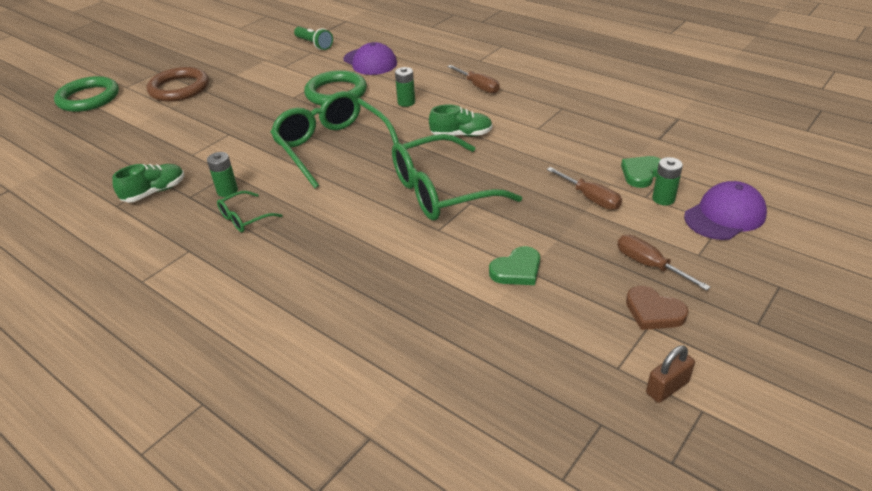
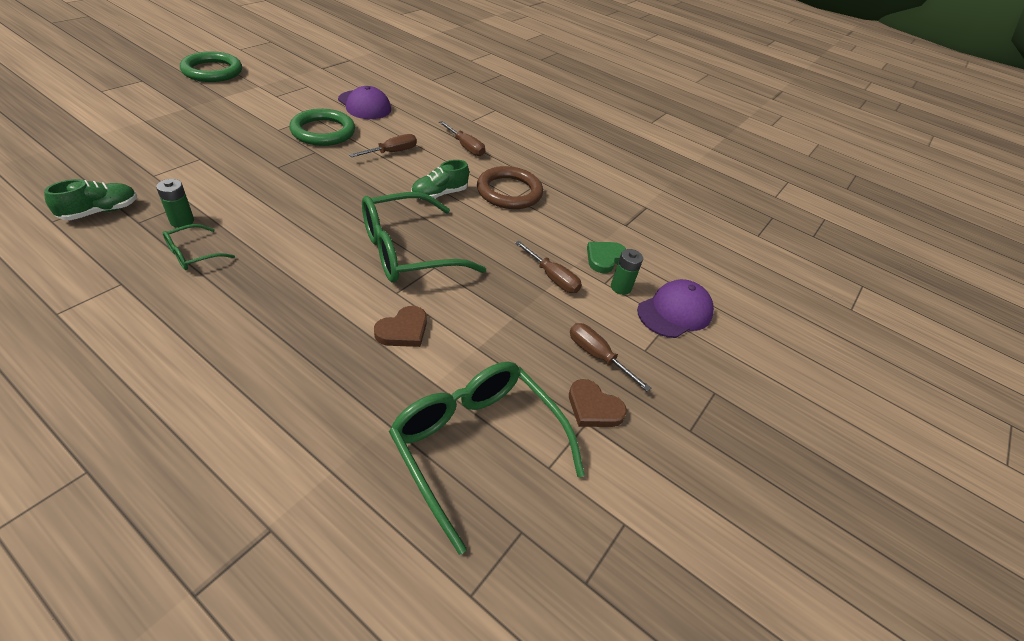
camera: 10 degrees left, 5 degrees up
green ring [54,76,119,112] -> green ring moved to [180,51,242,82]
brown ring [146,67,209,102] -> brown ring moved to [477,166,543,209]
green glasses [270,91,399,188] -> green glasses moved to [389,362,585,555]
green flashlight [294,27,333,50] -> none
green battery [395,67,415,107] -> brown screwdriver [349,134,417,157]
green shoe [429,104,493,136] -> green shoe turned 150 degrees clockwise [411,160,469,200]
green heart [489,246,540,285] -> none
brown padlock [646,346,695,403] -> none
none -> brown heart [374,306,427,347]

